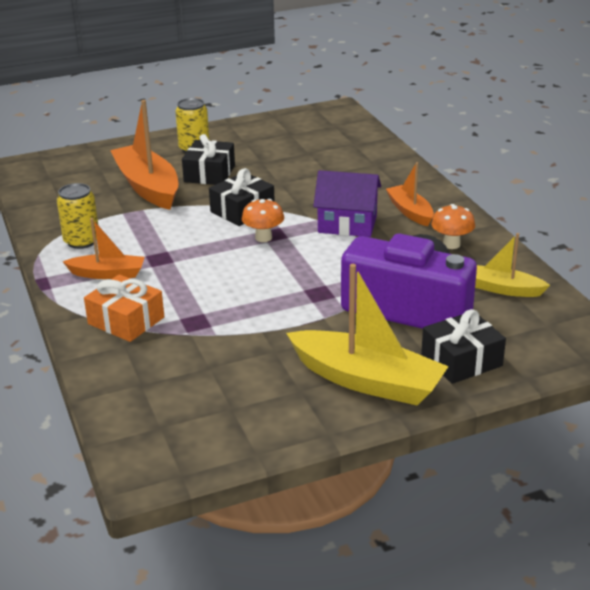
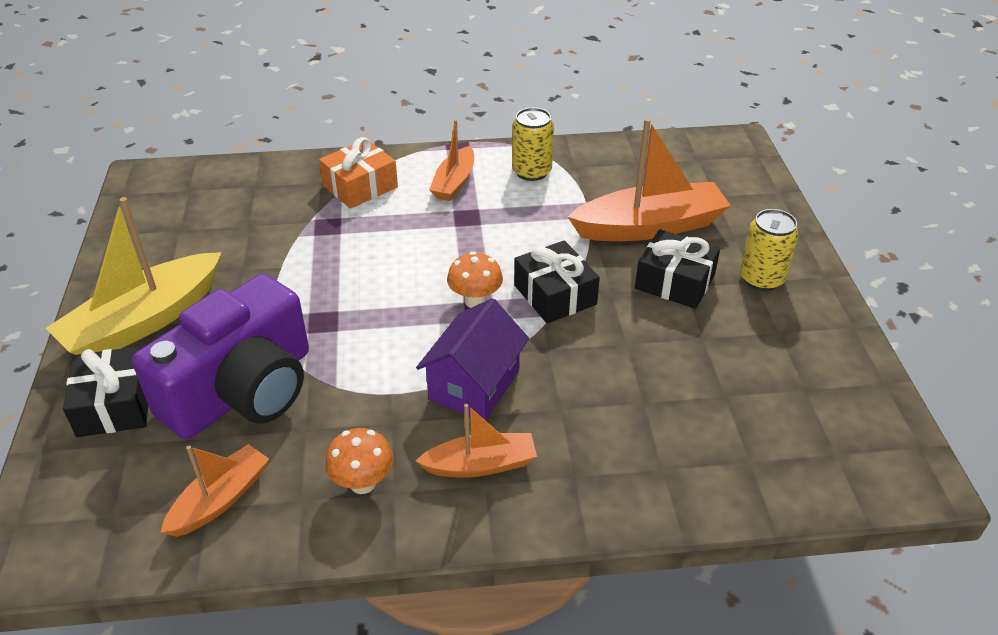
camera: 105 degrees right, 10 degrees up
yellow boat [475,233,550,297] -> orange boat [161,444,269,537]

